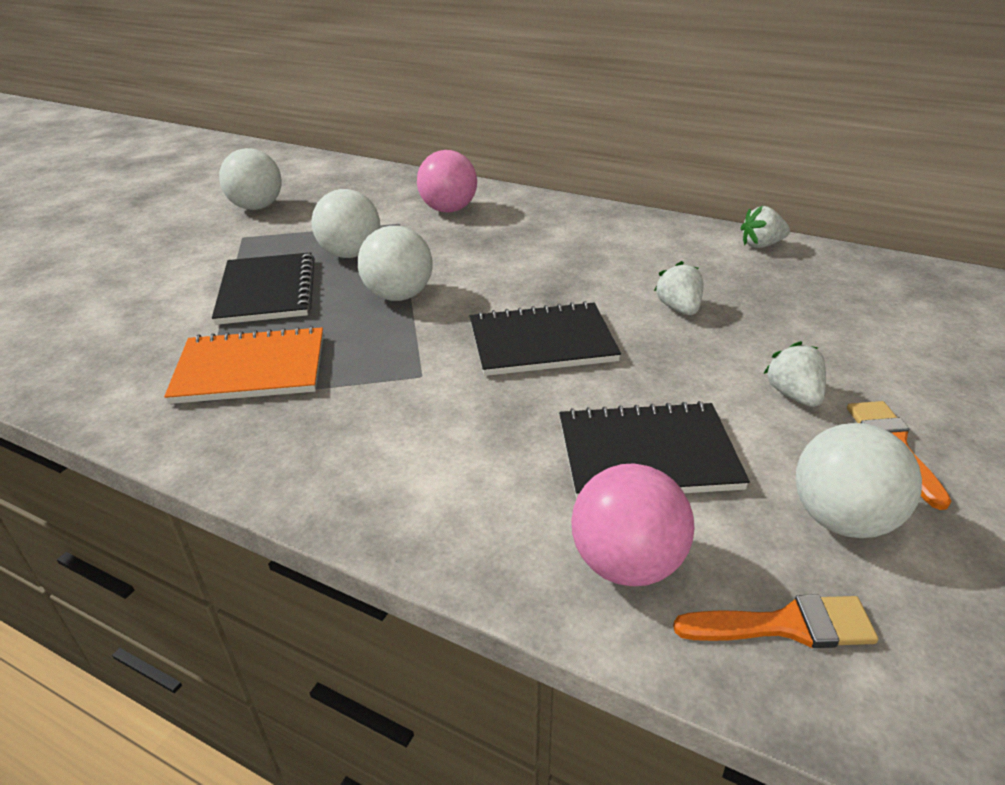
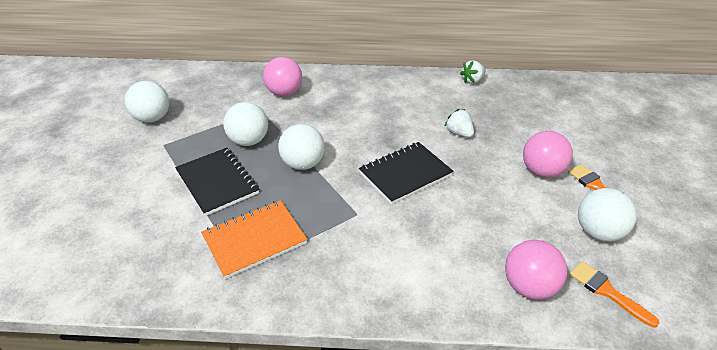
camera: 25 degrees left, 5 degrees up
black notebook [559,401,750,499] -> none
orange brush [673,594,878,648] -> orange brush turned 105 degrees counterclockwise [569,261,659,328]
white strawberry [763,341,826,407] -> pink ball [523,131,573,178]

